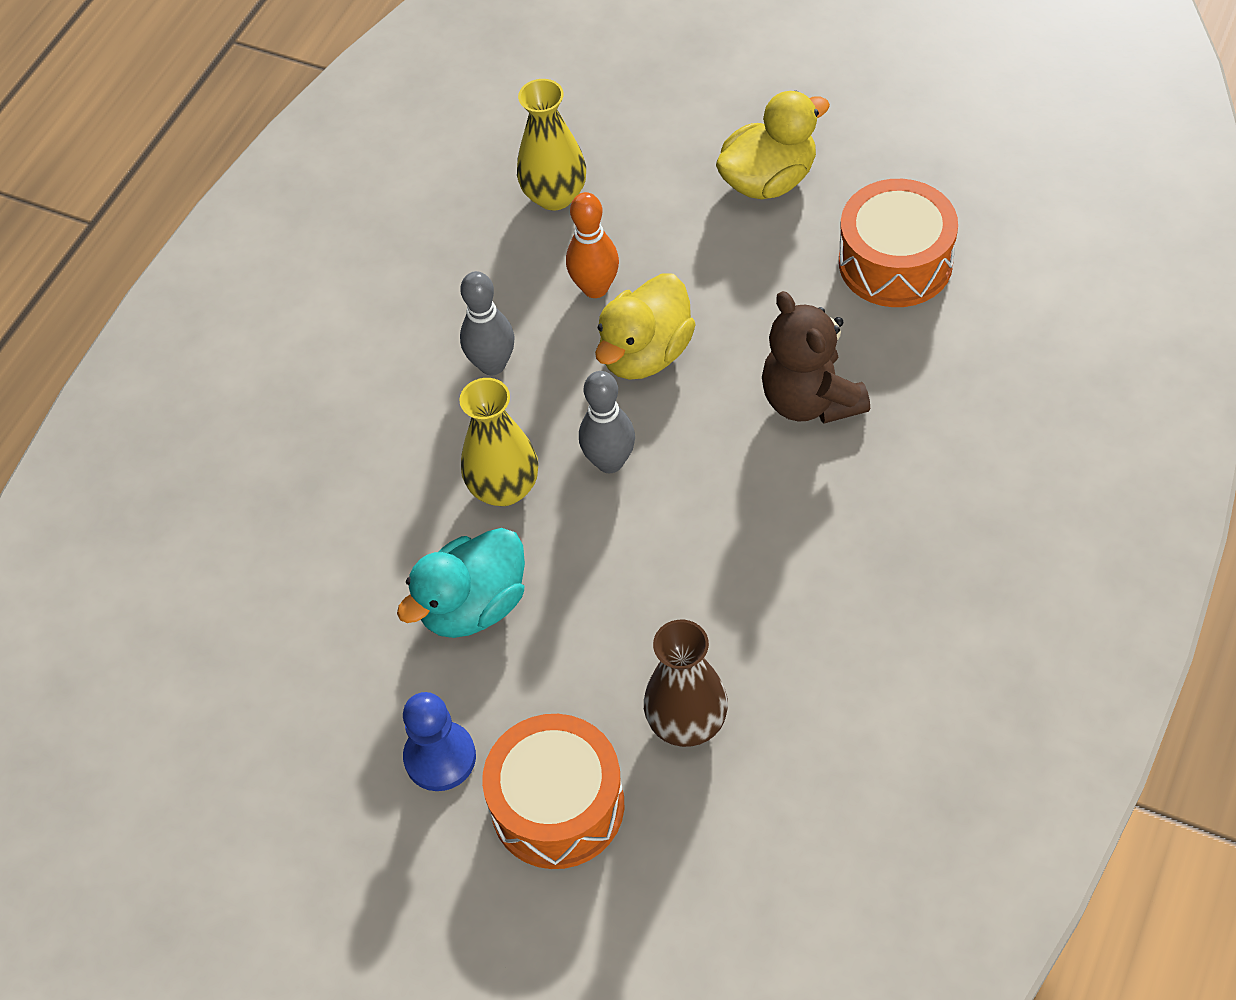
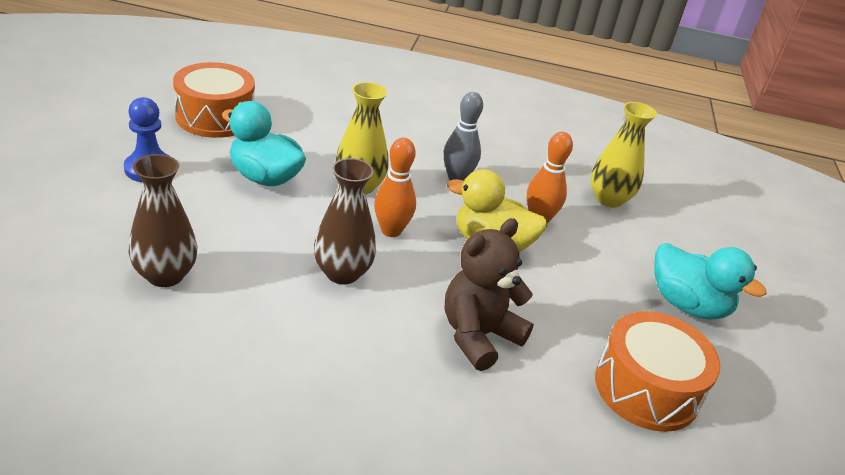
camera: 65 degrees right, 20 degrees down
orange drum [482,714,624,869] -> orange drum moved to [173,62,255,138]
grey bowling pin [579,371,635,473] -> orange bowling pin [374,138,416,237]
yellow duck [716,90,830,199] -> turquoise duck [654,243,767,320]
none -> brown vase [314,158,376,284]

